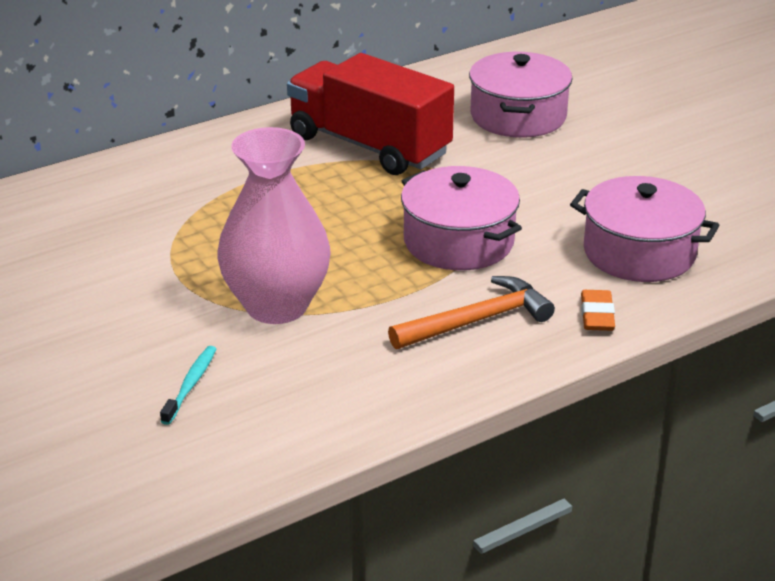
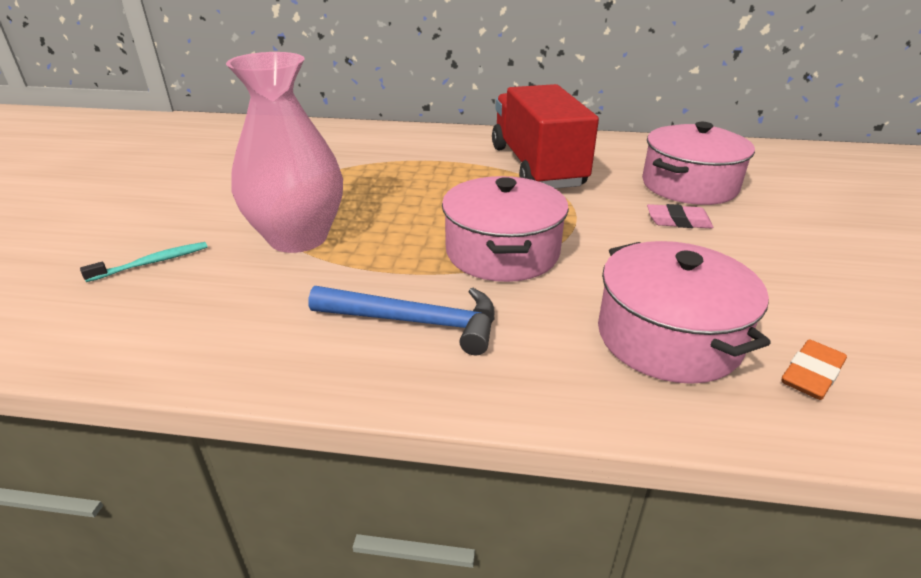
camera: 40 degrees right, 0 degrees up
orange hammer [388,276,555,349] -> blue hammer [308,286,495,355]
orange eraser [581,290,615,331] -> orange eraser moved to [782,340,847,400]
none -> pink eraser [647,204,713,229]

